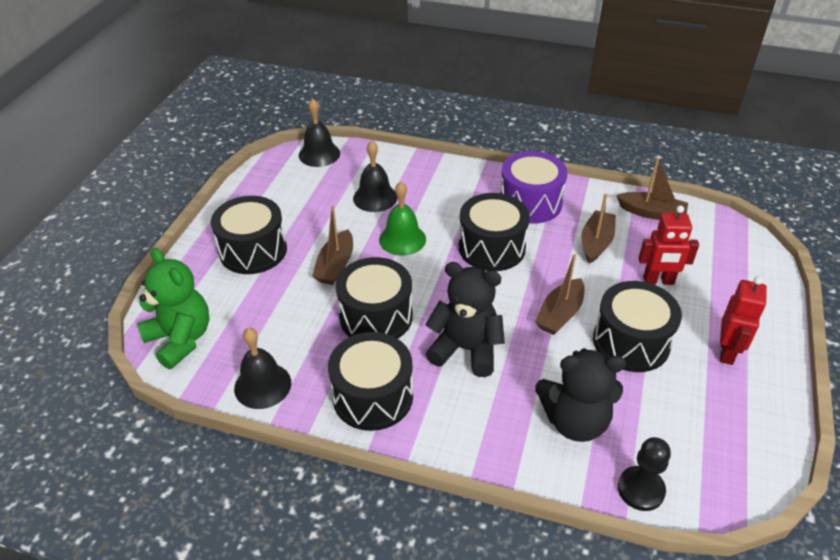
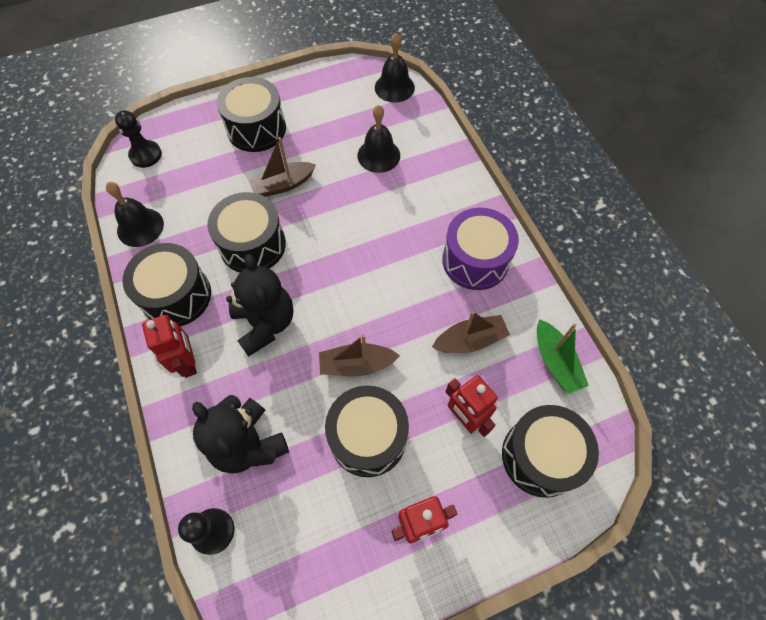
camera: 50 degrees right, 20 degrees up
green teddy bear [137,248,210,369] -> black pawn [115,110,162,168]
green bell [379,182,426,256] -> none
black drum [459,193,530,271] -> black drum moved to [502,405,599,498]
brown boat [616,158,688,220] -> green boat [537,319,589,394]
none -> red robot [142,315,197,378]

